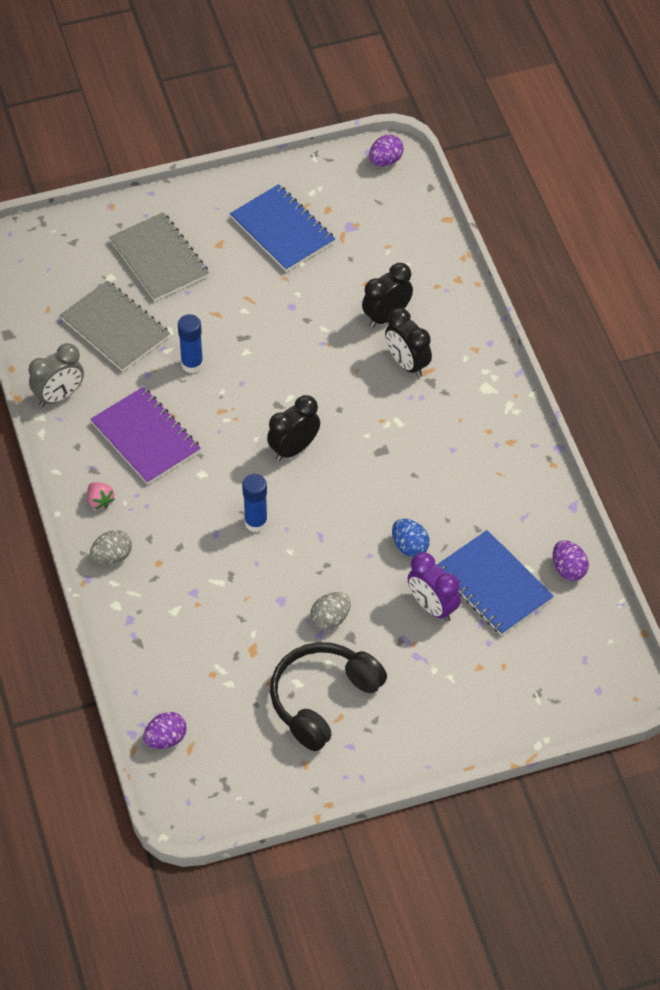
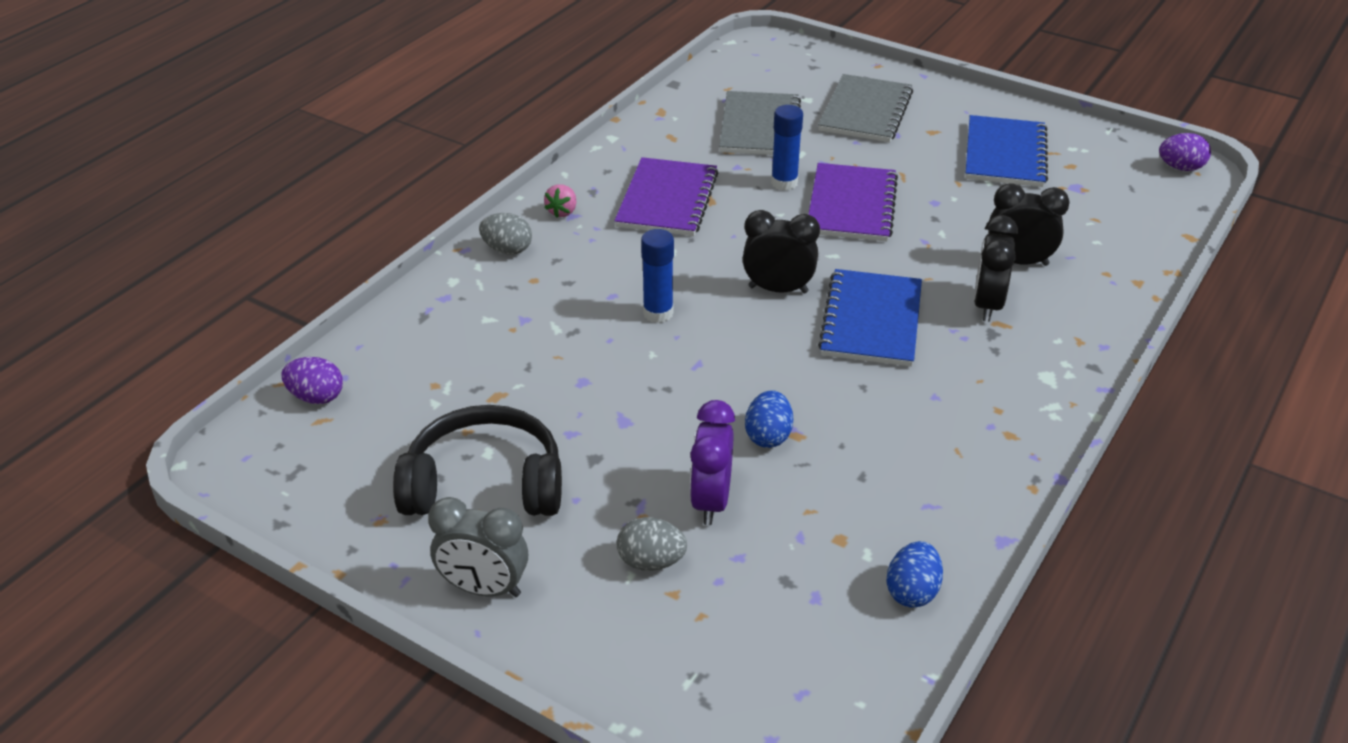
camera: 50 degrees right, 15 degrees down
grey clock [29,343,84,407] -> grey clock moved to [428,497,528,597]
grey egg [310,592,351,630] -> grey egg moved to [617,517,687,571]
blue notebook [437,530,554,636] -> blue notebook moved to [818,269,922,367]
purple egg [553,540,589,581] -> blue egg [886,541,943,608]
none -> purple notebook [808,163,898,241]

